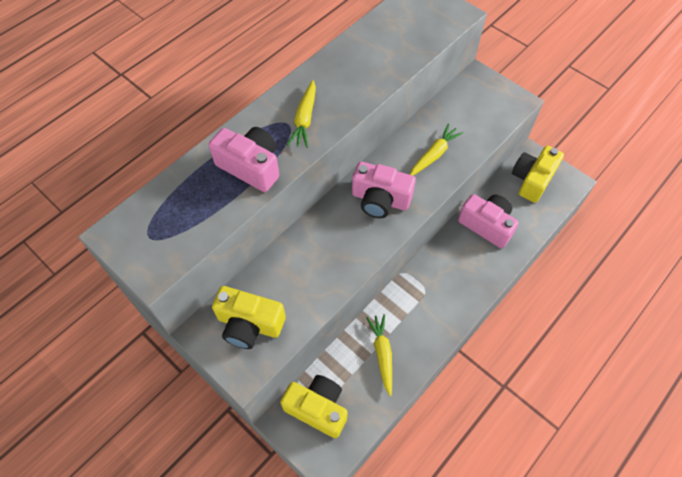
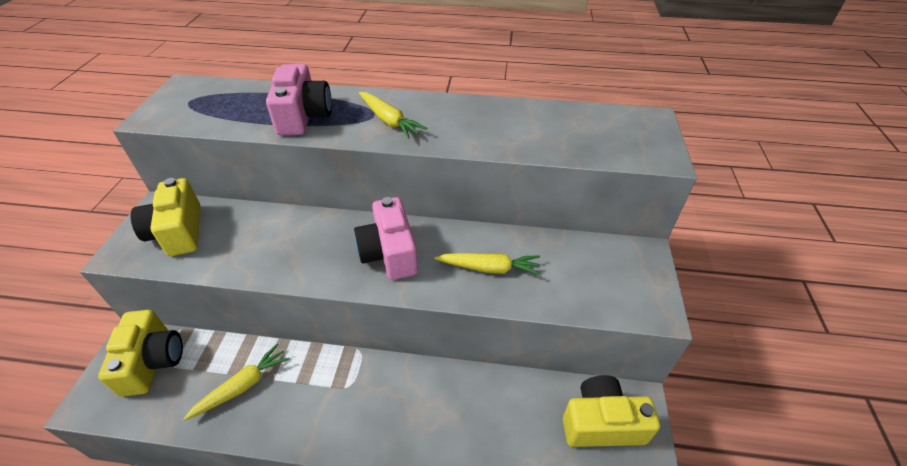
camera: 55 degrees right, 15 degrees down
yellow carrot [287,80,316,148] -> yellow carrot turned 105 degrees counterclockwise [359,92,427,139]
pink camera [458,194,519,248] -> none

